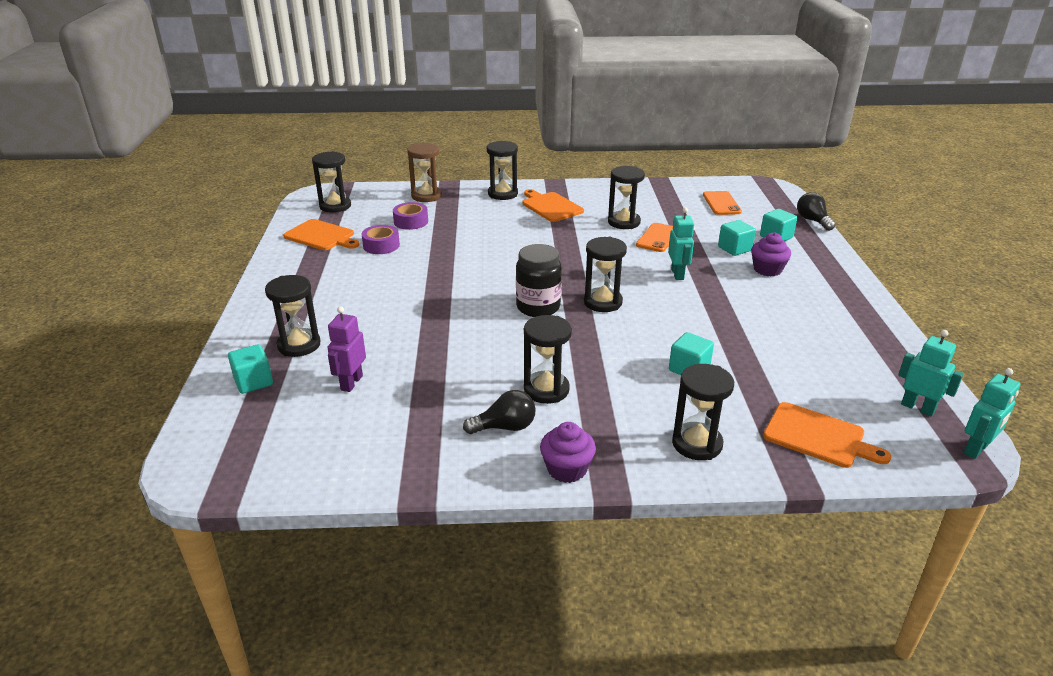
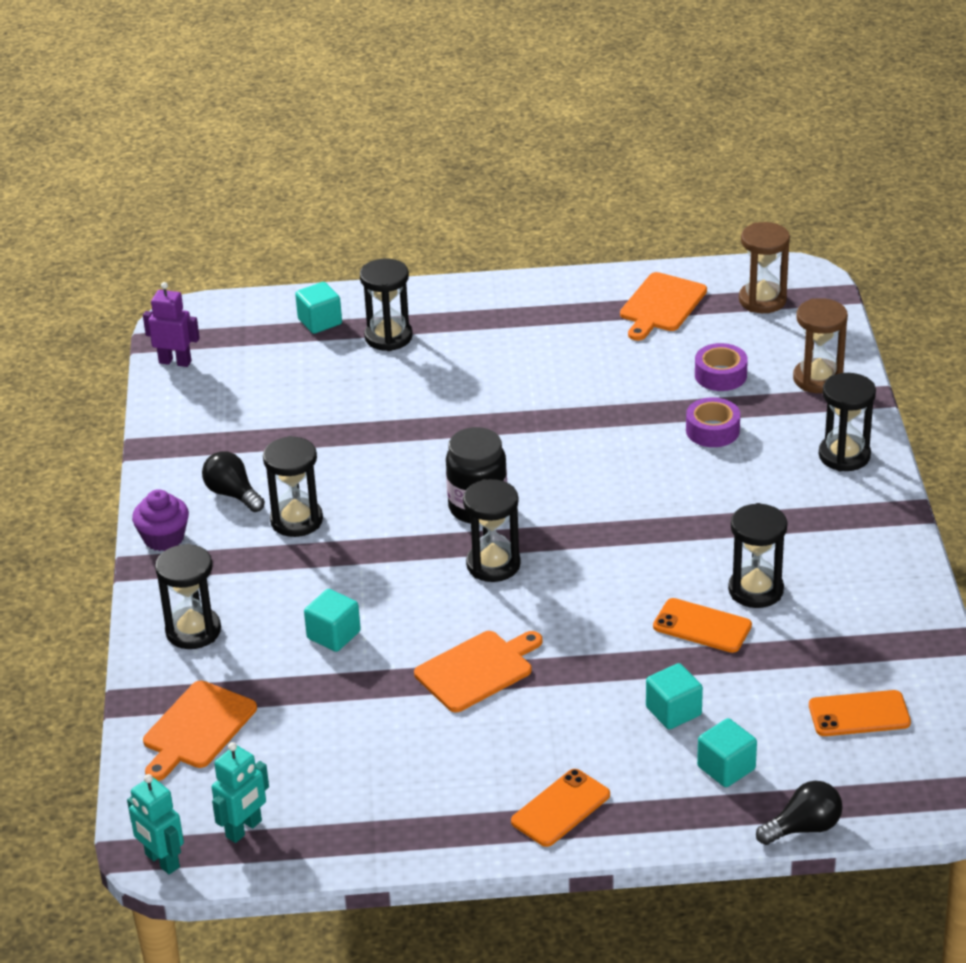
camera: 90 degrees right, 5 degrees up
black hourglass [312,151,351,213] -> brown hourglass [739,222,790,313]
purple robot [328,307,366,392] -> purple robot moved to [143,282,200,367]
purple tape [362,225,400,254] -> purple tape moved to [686,397,740,447]
black light bulb [463,390,536,434] -> black light bulb turned 150 degrees clockwise [202,451,265,512]
orange cutting board [522,189,584,222] -> orange cutting board moved to [414,631,542,712]
turquoise robot [668,207,694,280] -> none
purple cupcake [751,232,791,277] -> none
none -> orange phone [511,769,610,847]

